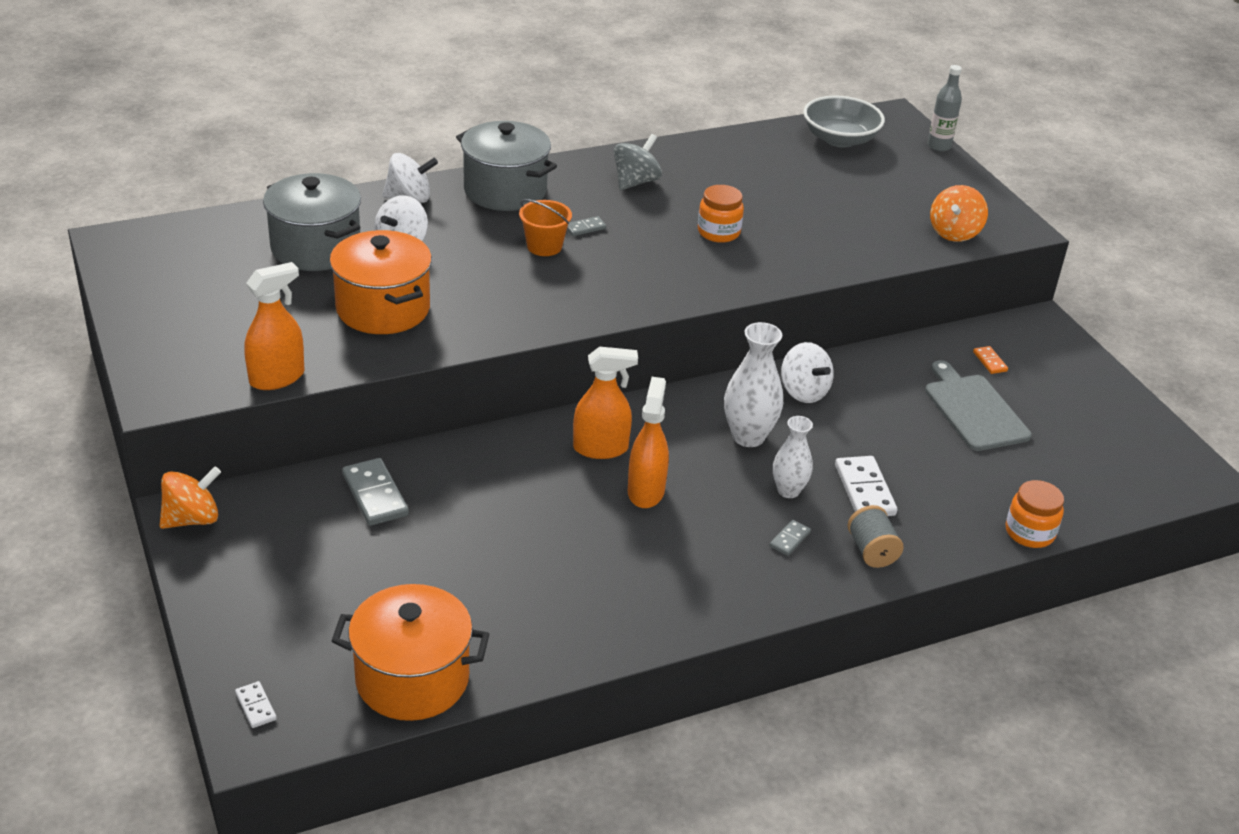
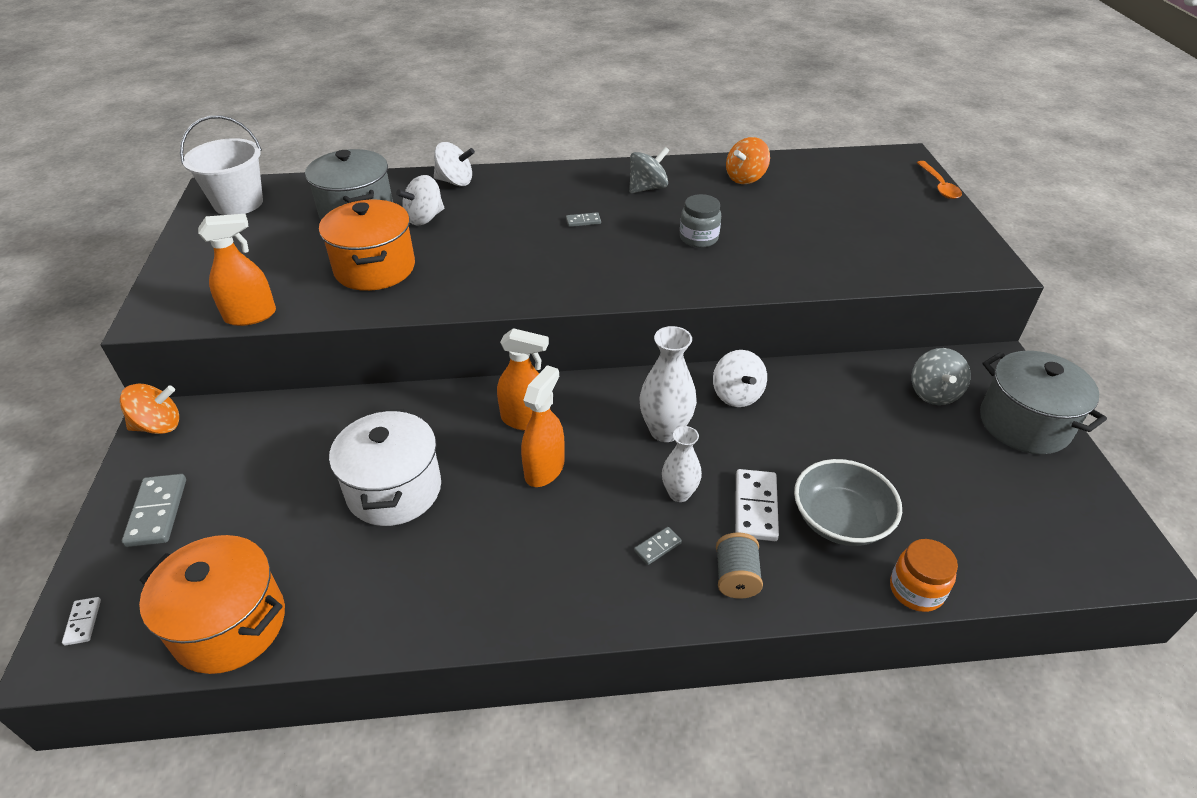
camera: 20 degrees right, 5 degrees up
grey domino [342,458,409,526] -> grey domino moved to [122,474,186,547]
grey pot [456,121,557,211] -> grey pot moved to [980,351,1107,454]
orange bucket [519,199,572,256] -> none
orange jar [698,185,744,243] -> grey jar [680,194,721,248]
grey bowl [803,96,885,148] -> grey bowl moved to [794,459,902,546]
grey cutting board [925,360,1032,451] -> none
grey bottle [927,65,962,151] -> orange spoon [917,161,962,199]
orange spinning top [930,185,988,242] -> orange spinning top moved to [726,137,770,184]
orange domino [973,346,1008,374] -> grey spinning top [911,348,971,405]
none -> white bucket [180,115,263,215]
none -> white pot [329,409,441,526]

